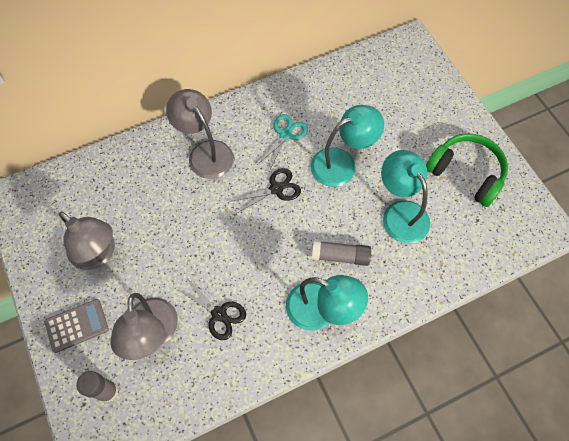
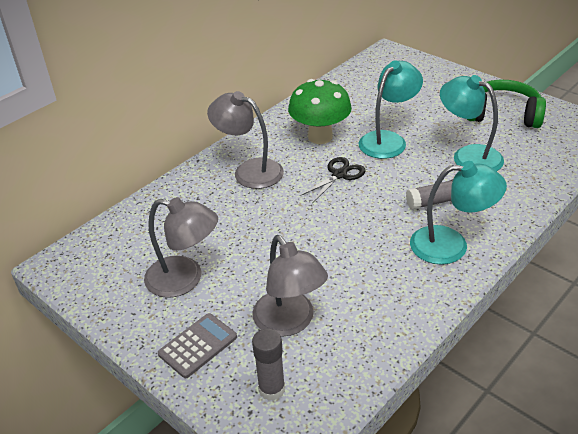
camera: 20 degrees left, 25 degrees down
black scissors [176,277,246,340] -> none
turquoise scissors [256,114,308,171] -> green mushroom [288,79,352,144]

